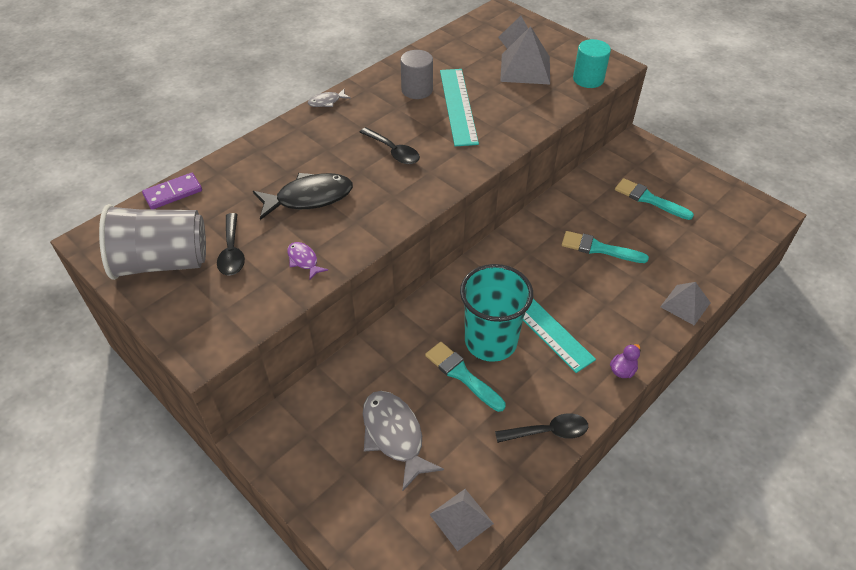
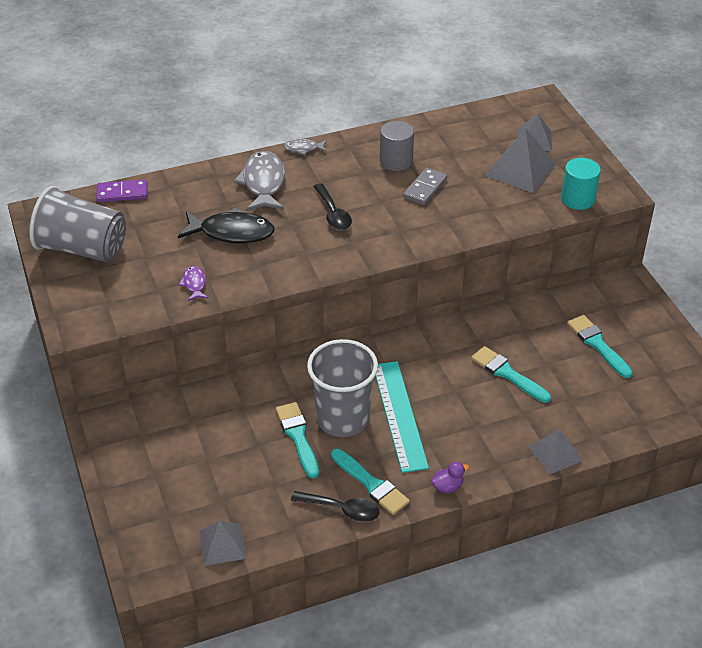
camera: 25 degrees right, 5 degrees down
black spoon [217,213,245,275] -> none
grey fish [363,391,444,492] -> grey fish moved to [234,151,285,211]
turquoise ruler [440,69,479,146] -> grey domino [403,168,447,205]
turquoise cup [460,264,533,362] -> grey cup [307,339,378,437]
none -> turquoise brush [331,449,410,515]

